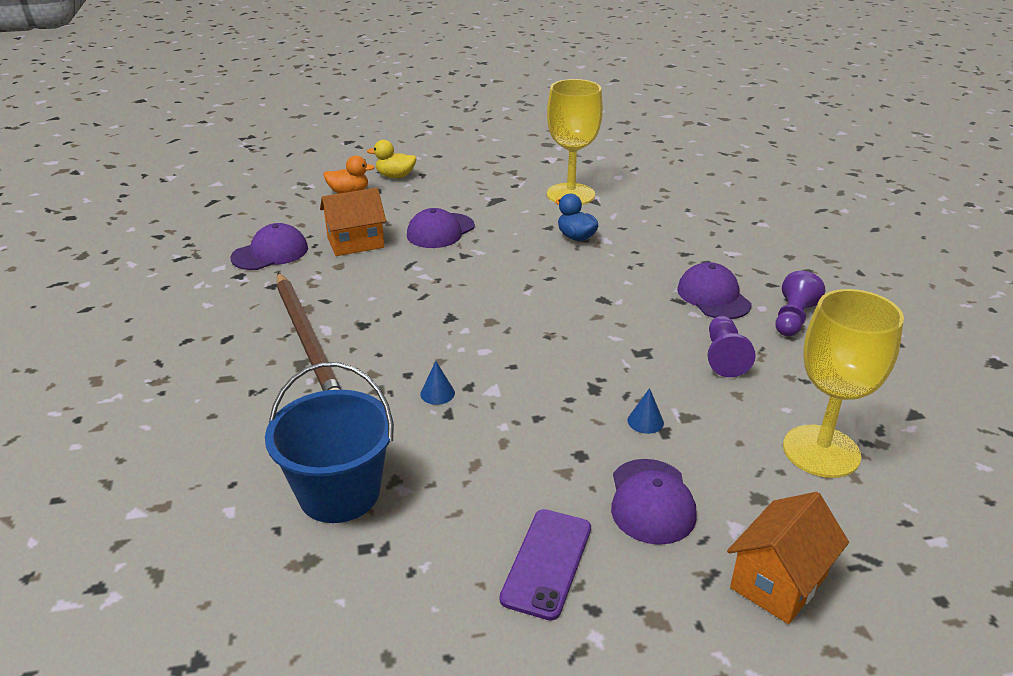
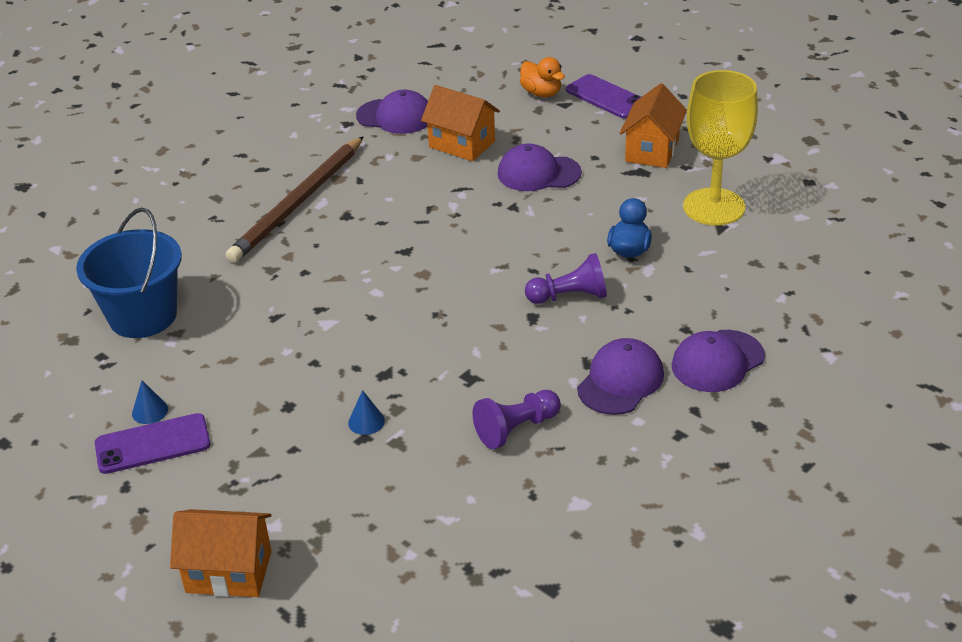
camera: 55 degrees right, 5 degrees up
yellow duck [367,140,417,178] -> purple phone [566,74,641,119]
blue cone [420,361,455,405] -> blue cone moved to [132,380,168,424]
purple cap [611,459,697,545] -> purple cap moved to [671,330,765,392]
purple pawn [776,271,825,336] -> purple pawn moved to [525,253,607,304]
yellow goblet [783,289,904,478] -> none
none -> orange house [620,83,687,168]

